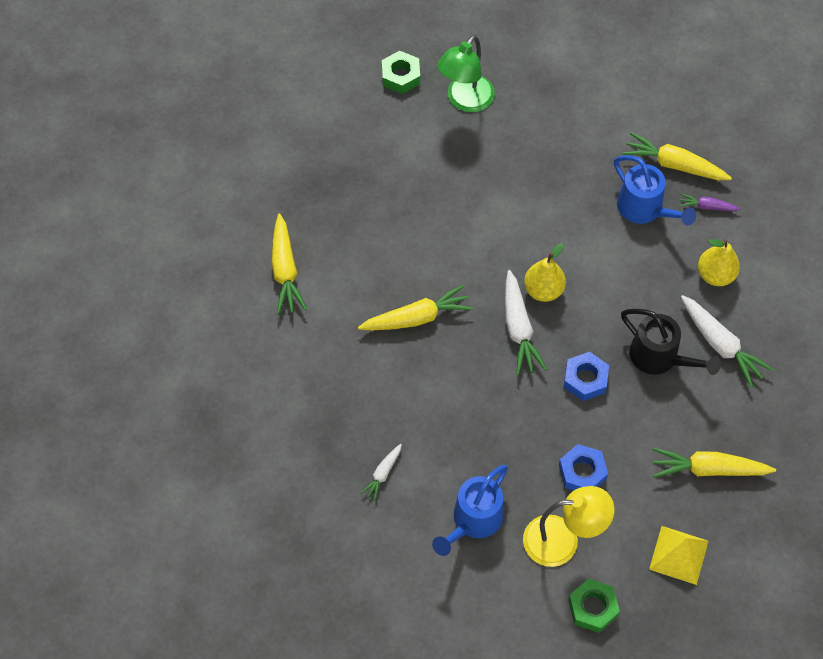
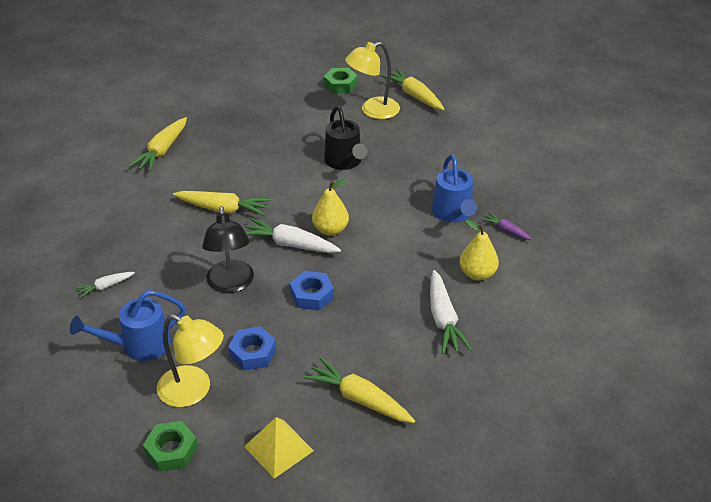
camera: 30 degrees right, 20 degrees down
green lamp [437,35,495,112] -> yellow lamp [345,42,400,119]
white carrot [505,270,547,375] -> white carrot turned 90 degrees clockwise [245,218,341,253]
black watering can [621,309,721,375] -> black watering can moved to [324,106,368,170]
yellow carrot [622,132,732,180] -> yellow carrot moved to [380,68,444,110]
none -> black lamp [202,206,254,293]

